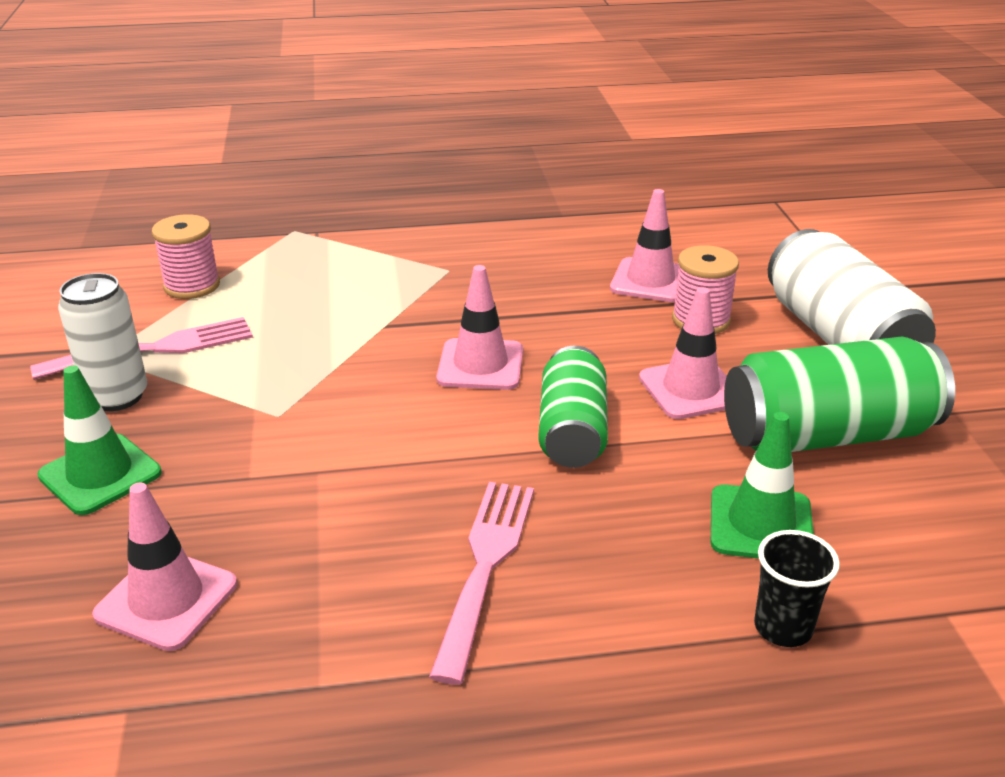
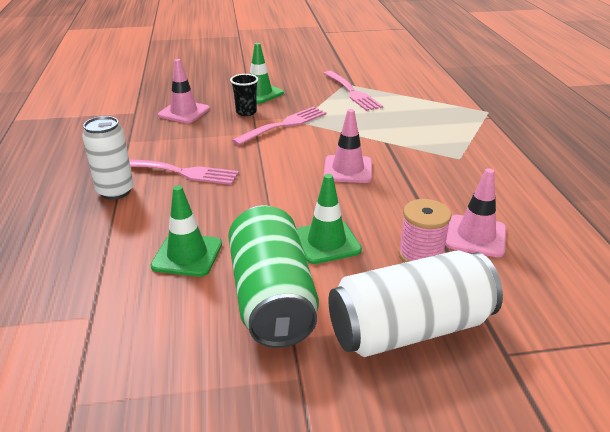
camera: 90 degrees right, 0 degrees up
white can [58,273,147,411] -> white can moved to [82,116,134,200]
pink spool [152,214,220,299] -> none
green can [538,346,608,468] -> none
pink traffic cone [639,287,727,419] -> green traffic cone [296,174,362,264]
black cup [754,530,840,647] -> black cup moved to [230,74,258,116]
none -> pink fork [232,107,326,145]

